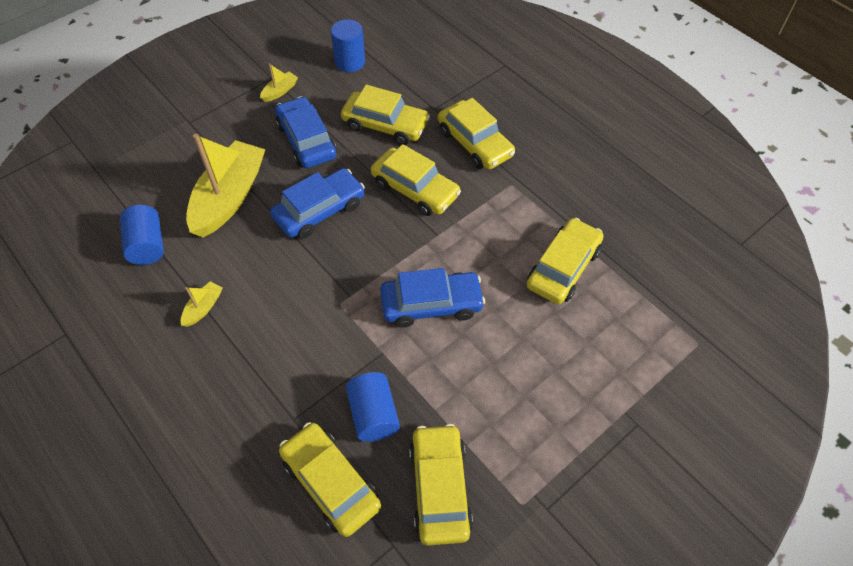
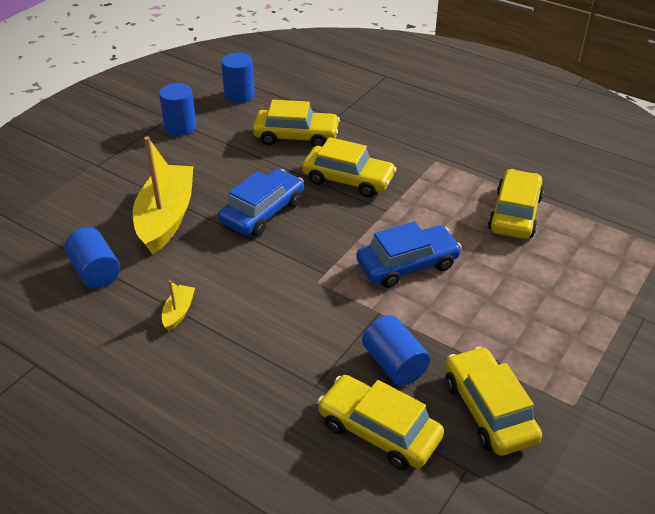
camera: 15 degrees left, 15 degrees down
yellow boat [260,63,298,102] -> blue cylinder [159,83,196,136]
blue car [275,96,337,168] -> none
yellow car [438,98,515,169] -> none

